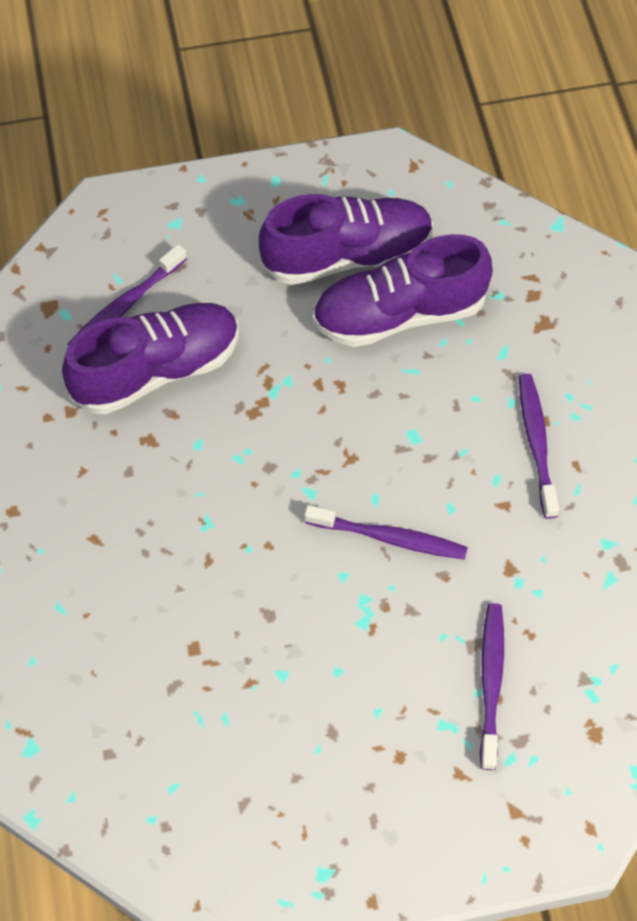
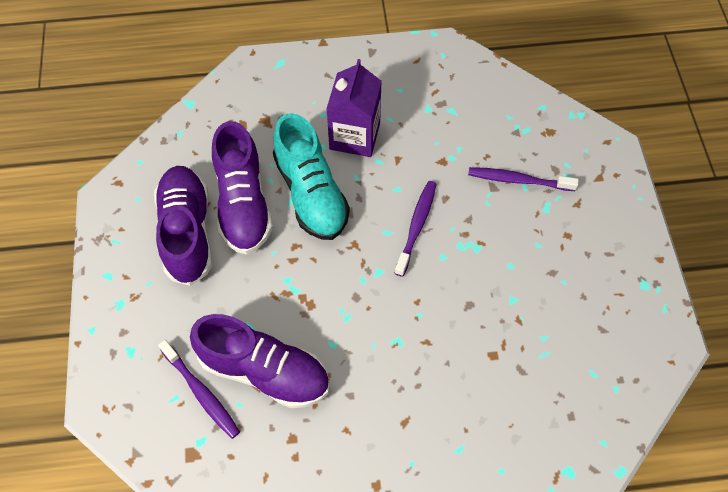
camera: 85 degrees left, 0 degrees up
purple shoe [62,303,239,415] -> purple shoe turned 135 degrees clockwise [190,314,329,408]
purple toothbrush [519,374,559,519] -> purple carton [326,59,382,157]
none -> turquoise shoe [273,113,350,240]

